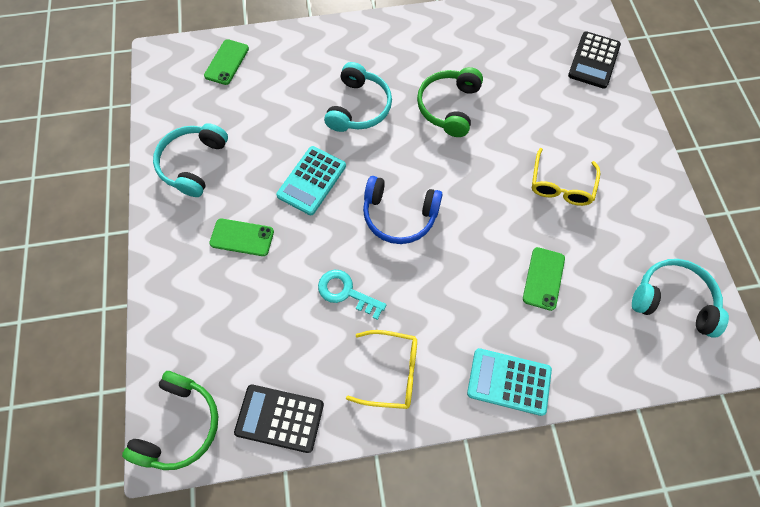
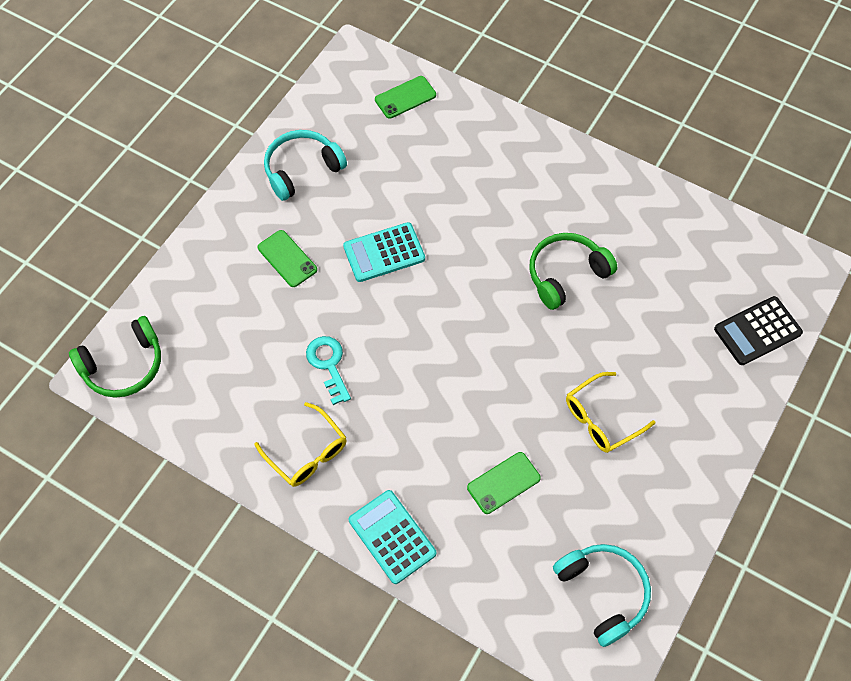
camera: 40 degrees right, 5 degrees down
black calculator [234,384,324,453] -> none
turquoise headphones [324,62,392,132] -> none
blue headphones [363,176,443,244] -> none

